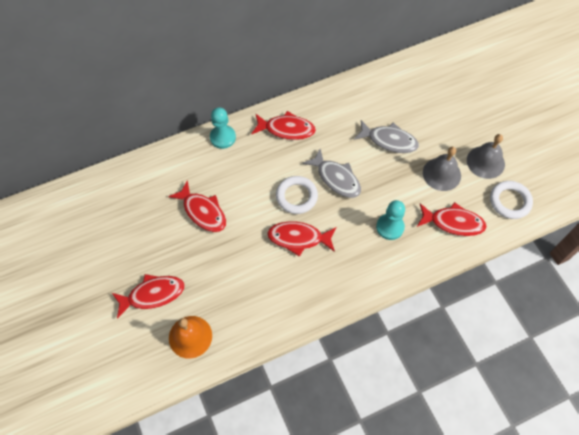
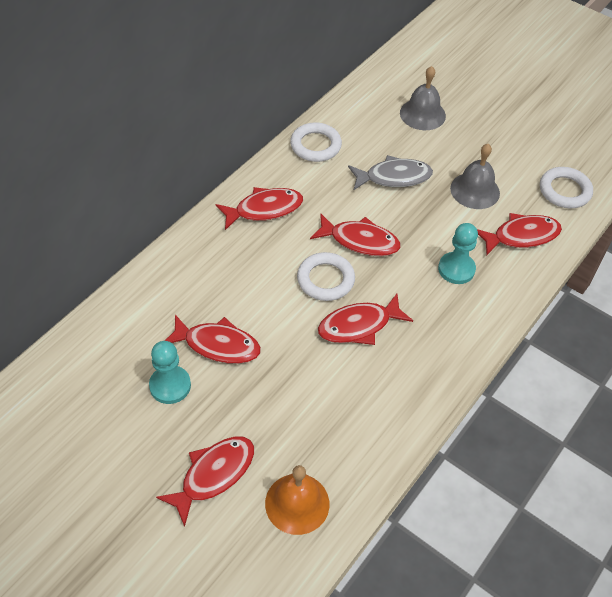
camera: 30 degrees left, 10 degrees down
turquoise pawn [210,107,236,149] -> turquoise pawn moved to [149,341,191,404]
grey fish [303,149,361,198] -> red fish [310,213,401,256]
grey bell [467,134,505,179] -> grey bell moved to [400,66,446,130]
none -> white ring [290,122,342,162]

